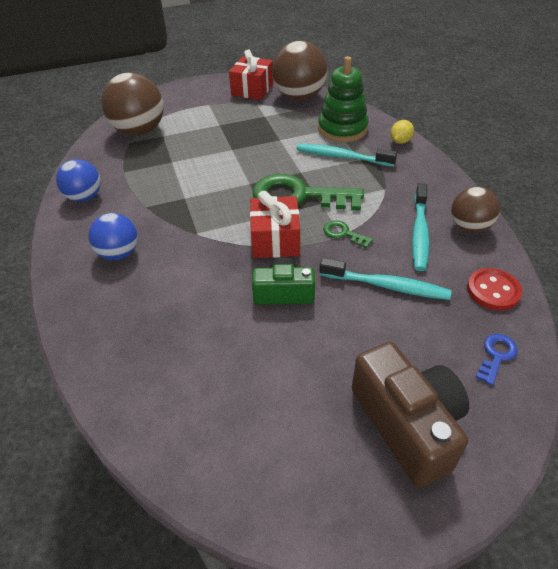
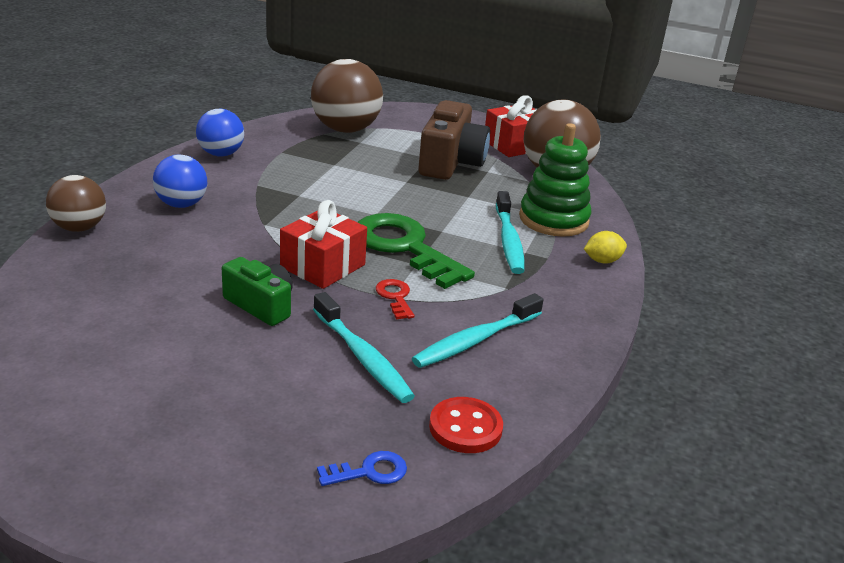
camera: 35 degrees right, 15 degrees down
turquoise toothbrush [297,144,397,167] -> turquoise toothbrush turned 150 degrees counterclockwise [496,191,524,274]
green key [323,220,373,248] -> red key [376,279,415,320]
brown camera [352,342,469,488] -> brown camera moved to [418,100,490,180]
brown ball [451,187,500,233] -> brown ball moved to [46,175,106,232]

